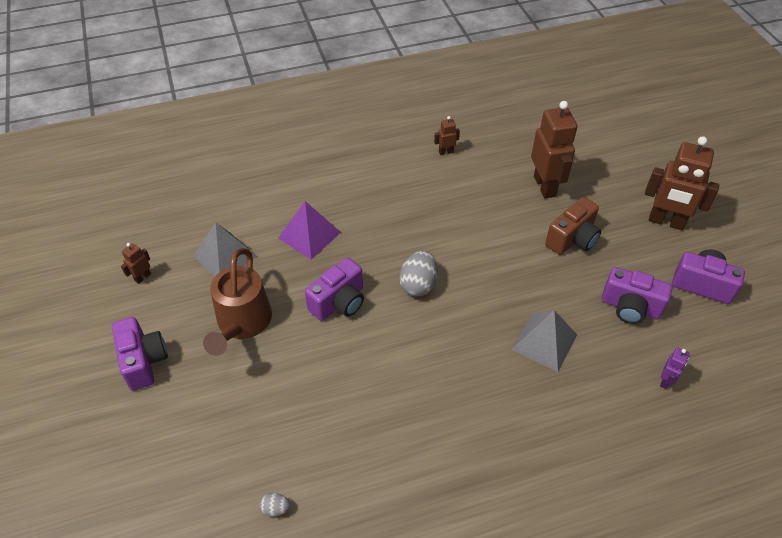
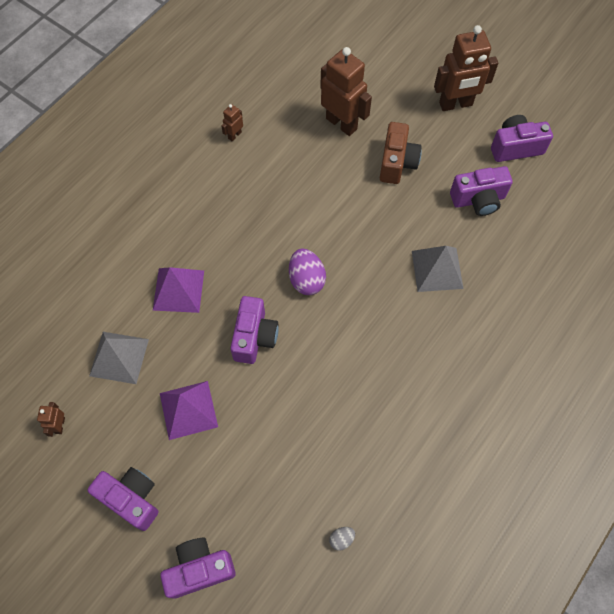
camera: 35 degrees left, 15 degrees up
brown watering can [203,248,272,356] -> purple pyramid [160,381,218,440]
grey egg [399,251,438,297] -> purple egg [289,249,326,295]
purple robot [660,347,690,389] -> none
none -> purple camera [160,538,235,599]

